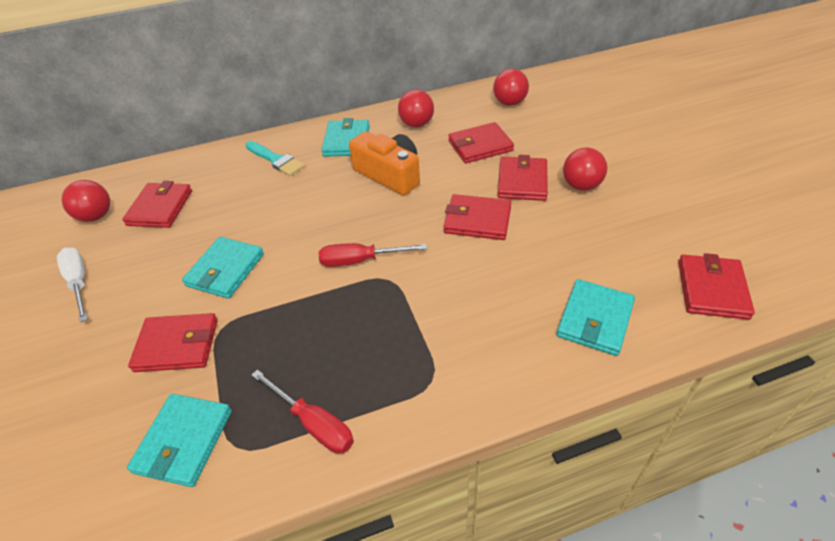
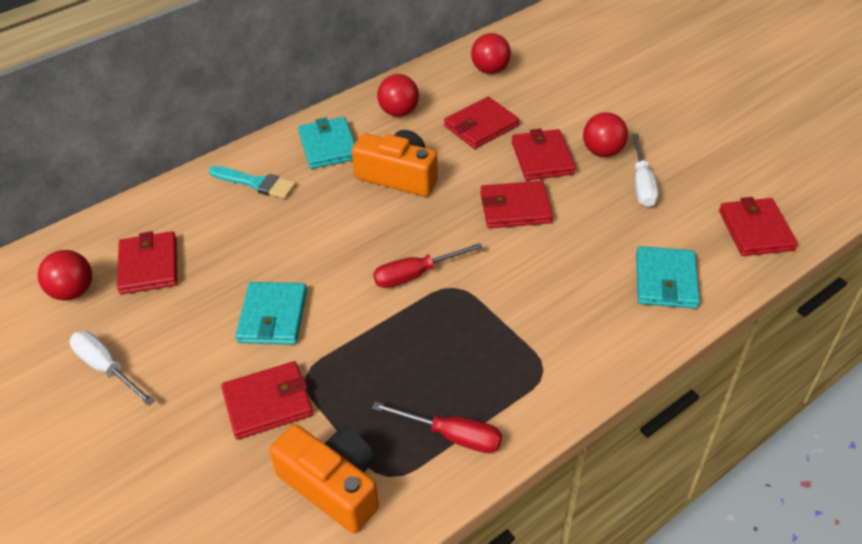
camera: 20 degrees left, 0 degrees up
turquoise wallet [127,394,232,487] -> orange camera [269,424,379,533]
none -> white screwdriver [632,134,659,207]

